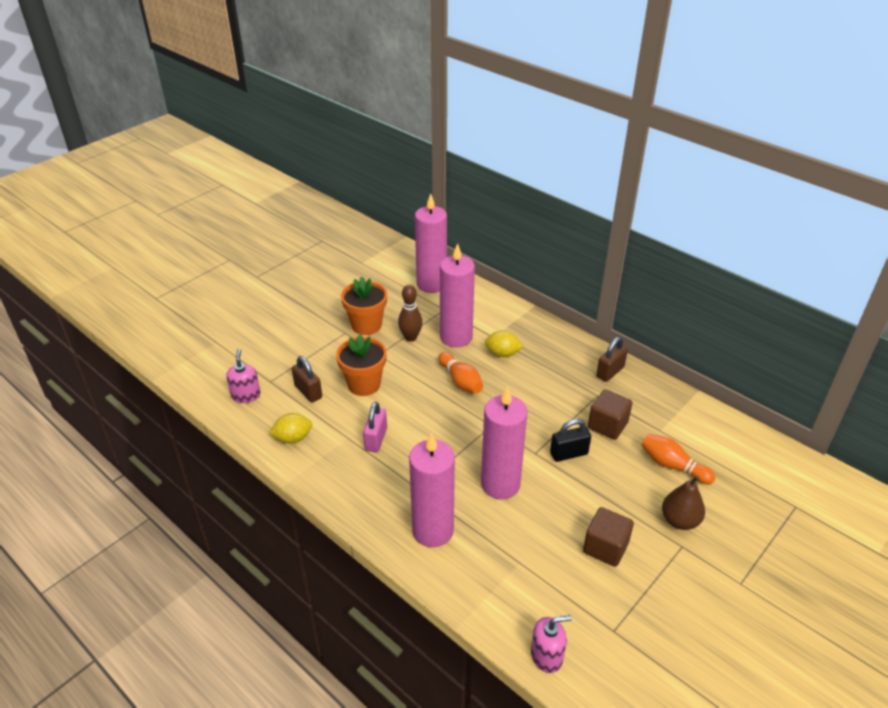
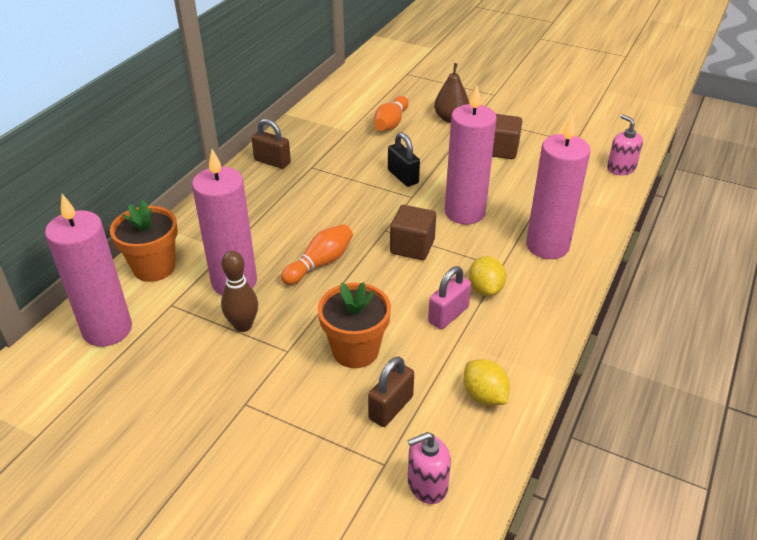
camera: 105 degrees left, 0 degrees up
orange flower pot [341,276,387,335] -> orange flower pot moved to [110,200,178,282]
pink padlock [363,402,387,453] -> pink padlock turned 45 degrees counterclockwise [428,266,471,329]
yellow lemon [485,330,523,357] -> yellow lemon moved to [469,256,506,296]
brown cube [588,389,633,440] -> brown cube moved to [390,205,436,260]

